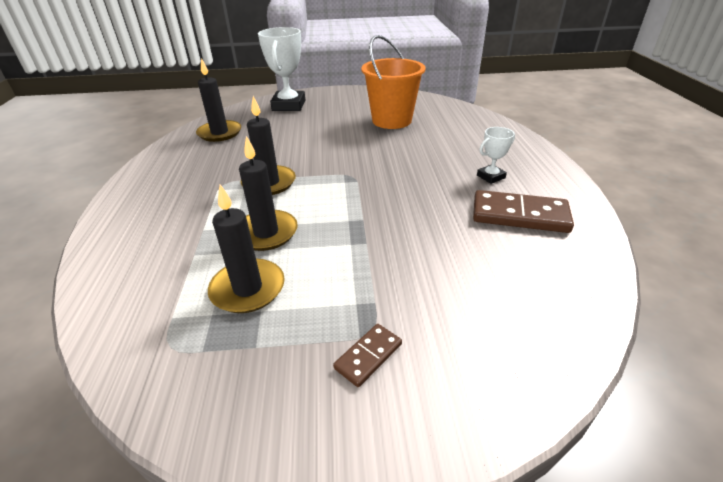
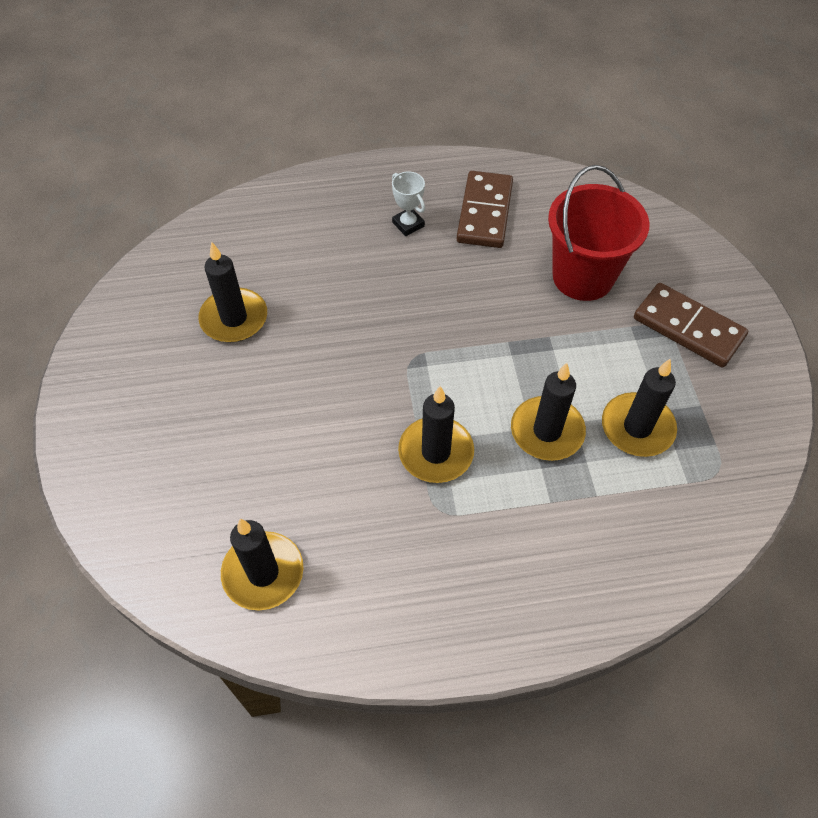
camera: 95 degrees left, 20 degrees up
white trophy [258,27,305,111] -> none
brown domino [333,324,402,387] -> brown domino [634,283,748,368], size x1.92
orange bucket [361,35,425,129] -> black candle [198,241,267,342]
none -> red bucket [548,165,649,301]

